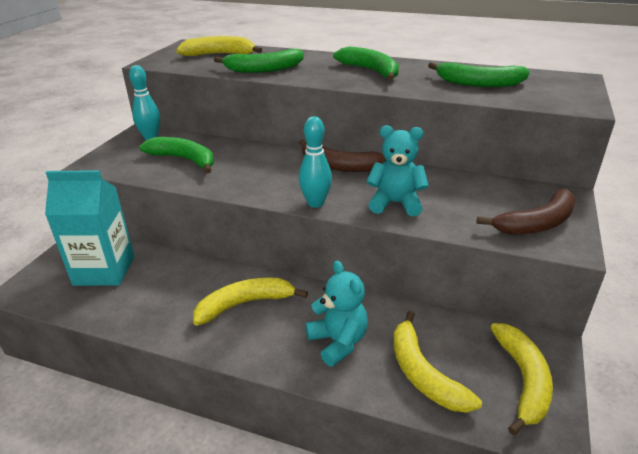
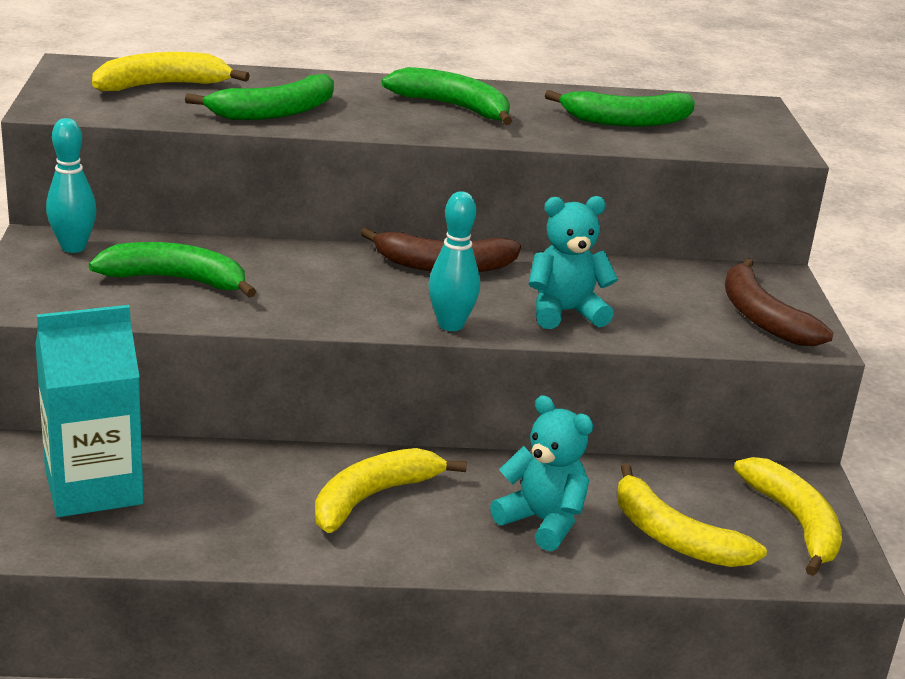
camera: 25 degrees left, 5 degrees down
brown banana [476,188,576,235] -> brown banana turned 120 degrees clockwise [725,258,834,346]

